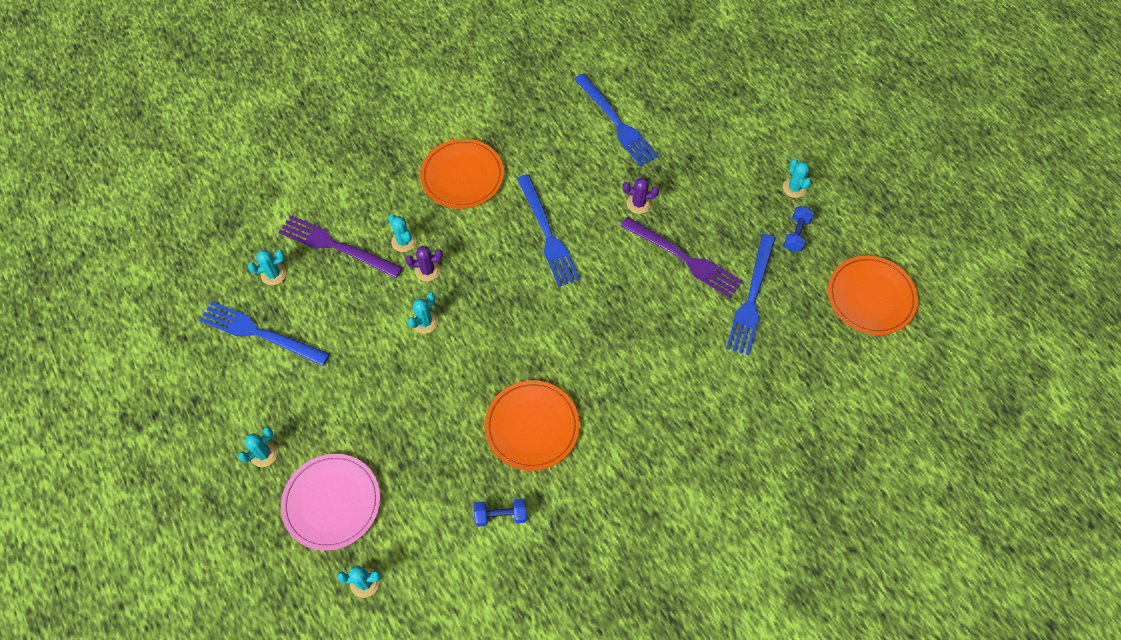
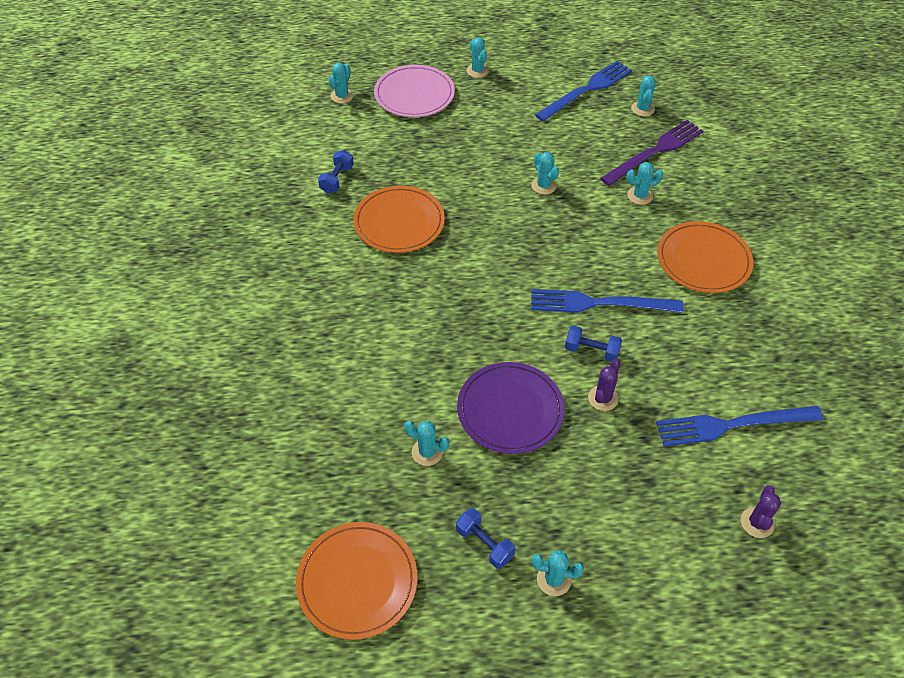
camera: 115 degrees right, 10 degrees down
purple cactus [406,246,443,282] -> purple cactus moved to [741,485,781,538]
purple fork [620,216,743,298] -> purple plate [457,362,564,454]
blue fork [726,234,775,355] -> turquoise cactus [404,421,449,466]
none -> blue dumbbell [565,326,622,361]

